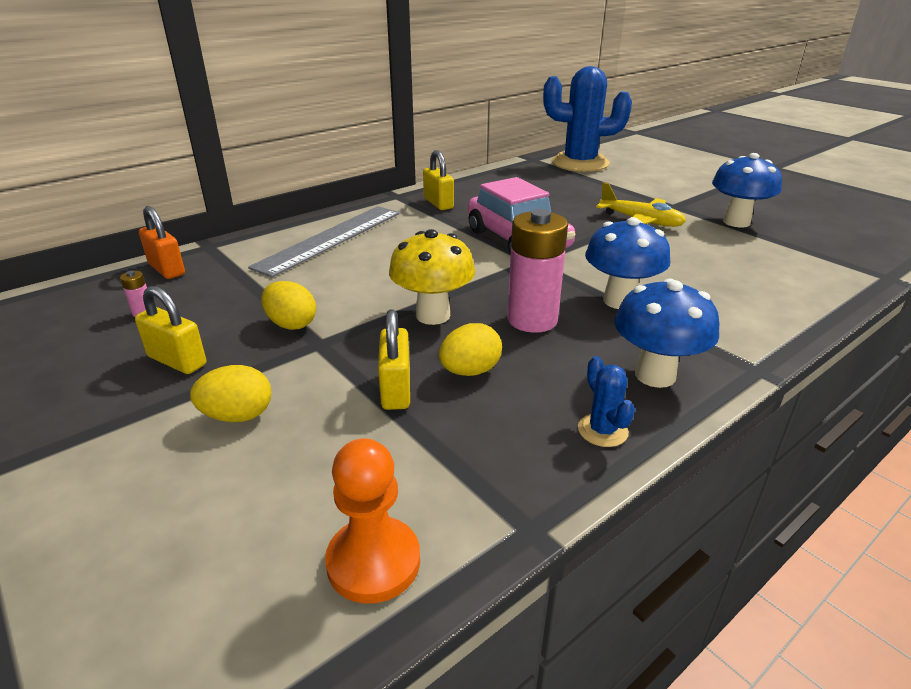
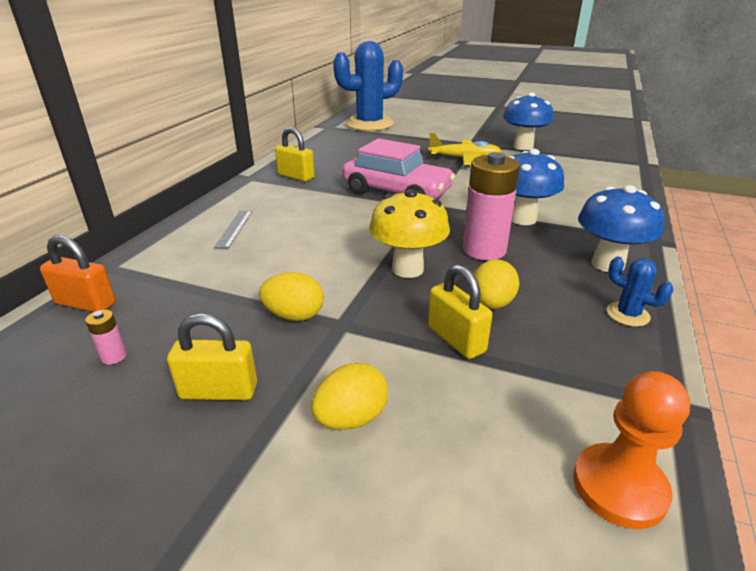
camera: 30 degrees left, 0 degrees up
grey ruler [248,206,400,277] -> grey ruler [214,211,252,248], size x0.43

